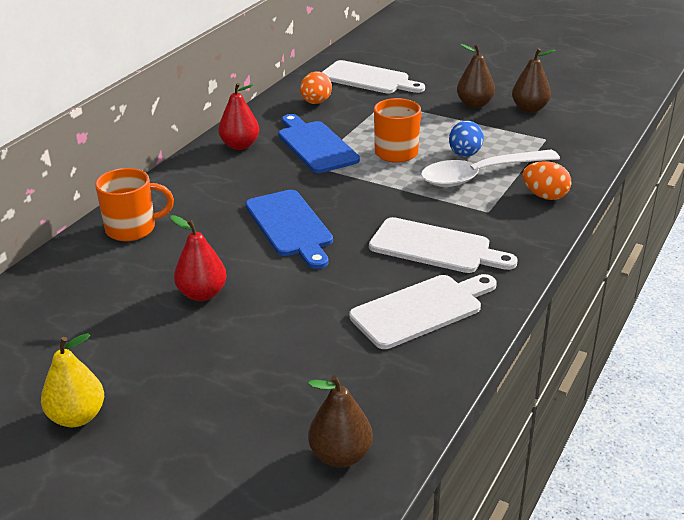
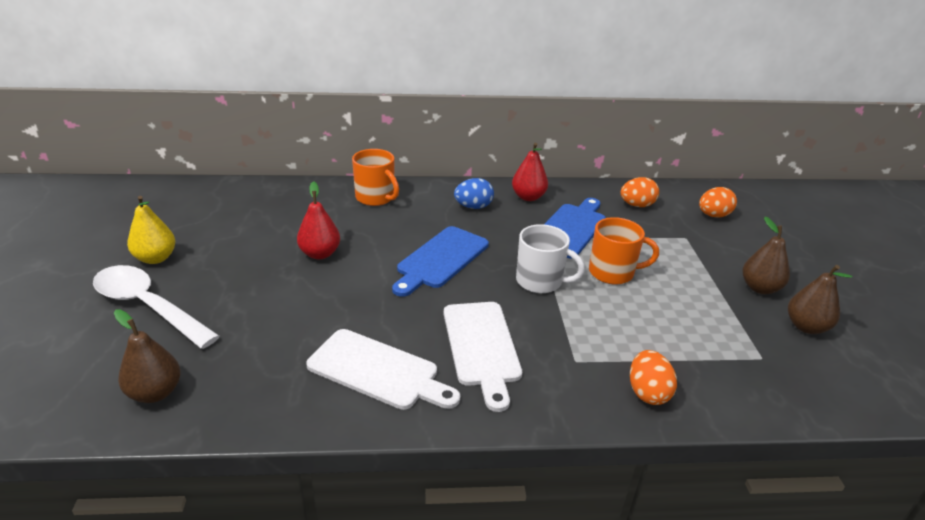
camera: 55 degrees right, 0 degrees up
white cutting board [322,60,425,94] -> orange egg [699,187,737,218]
white spoon [421,150,560,187] -> white spoon moved to [93,265,220,349]
blue egg [449,121,484,157] -> blue egg moved to [454,178,494,209]
none -> white mug [516,224,585,293]

